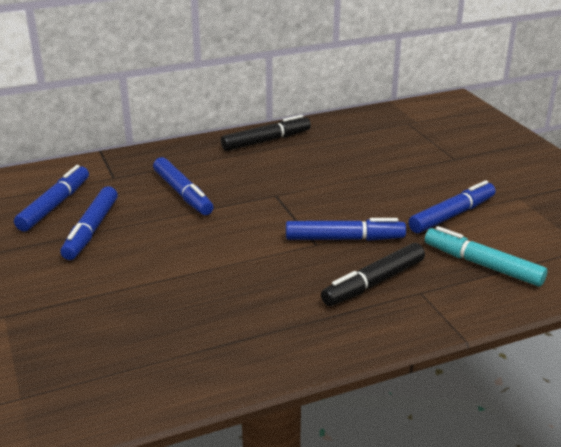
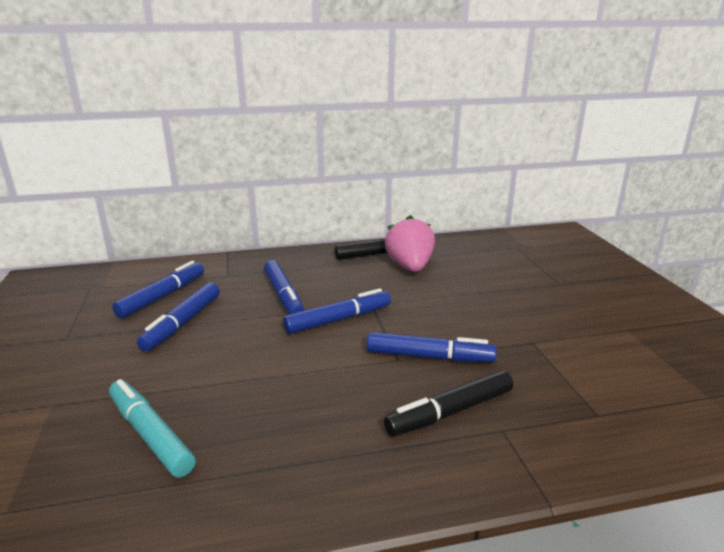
camera: 10 degrees right, 5 degrees down
blue marker [408,180,495,233] -> blue marker moved to [283,288,391,334]
turquoise marker [425,226,547,286] -> turquoise marker moved to [109,379,196,478]
none -> pink strawberry [385,215,435,272]

